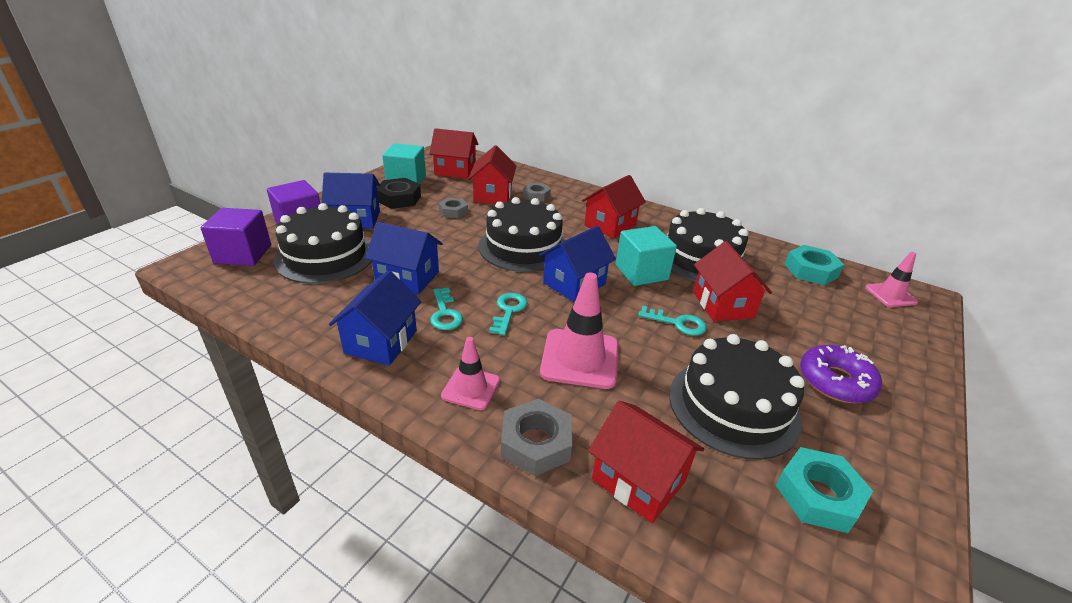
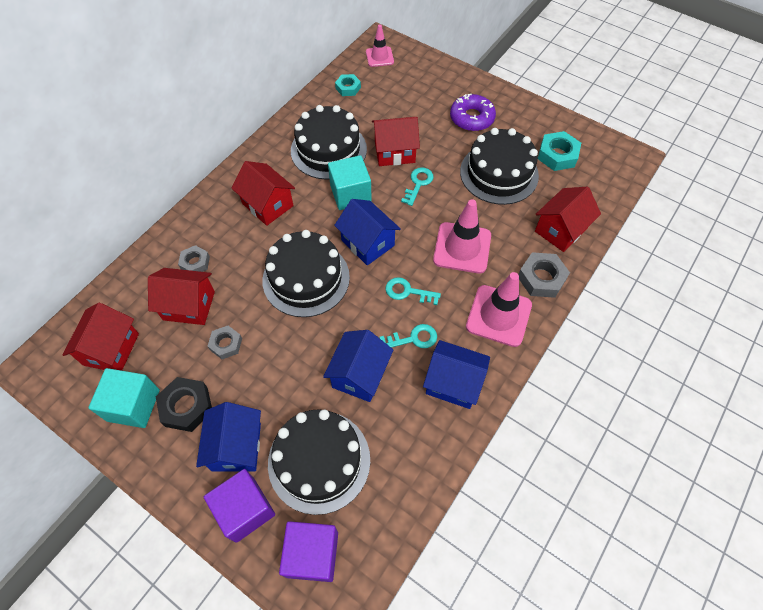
camera: 85 degrees left, 25 degrees up
pink traffic cone [441,337,500,410] -> pink traffic cone [466,272,532,347], size x1.67
turquoise nut [785,245,844,285] -> turquoise nut [335,74,361,96], size x0.64

